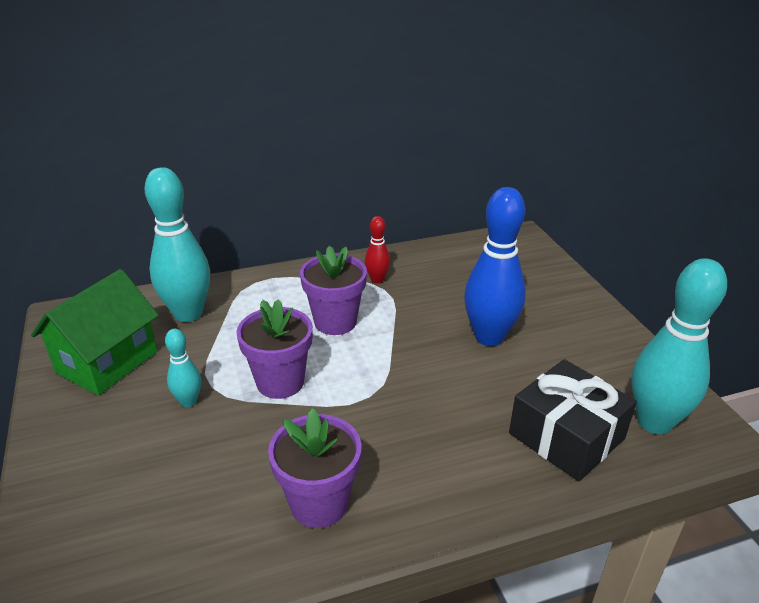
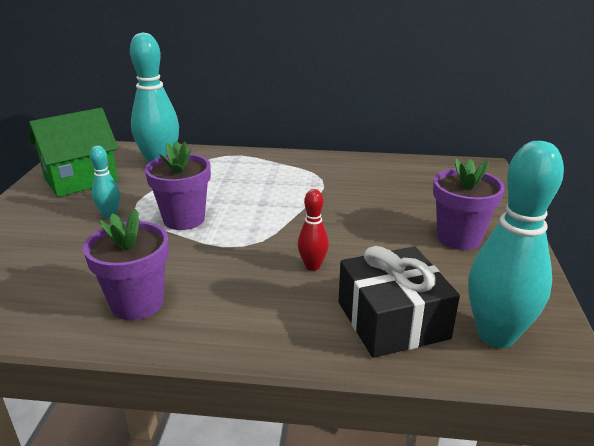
camera: 25 degrees right, 5 degrees down
purple flower pot [300,246,367,335] -> purple flower pot moved to [433,158,505,250]
red bowling pin [365,216,390,284] -> red bowling pin moved to [298,189,329,271]
blue bowling pin [464,187,526,346] -> none

